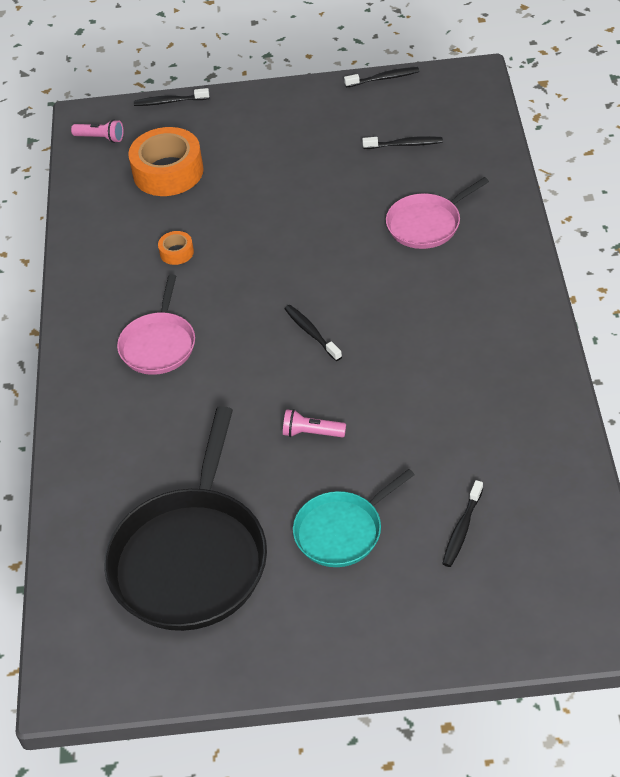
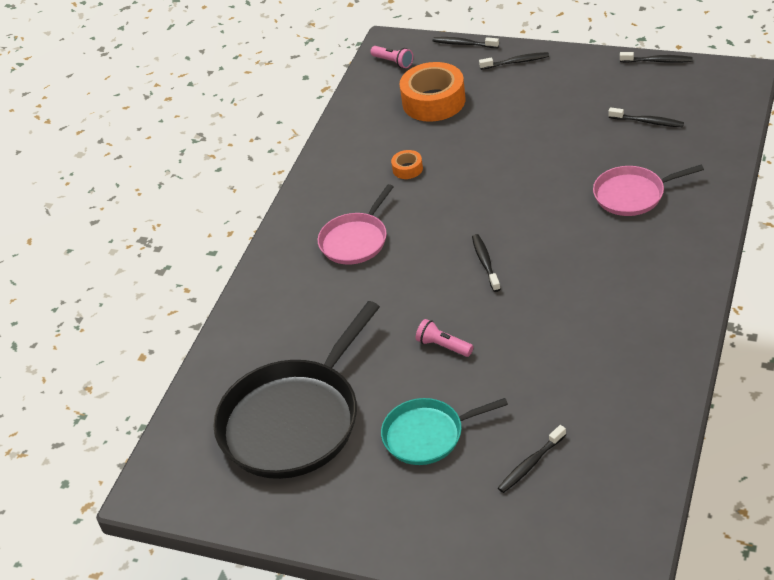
camera: 25 degrees right, 5 degrees down
none -> black toothbrush [479,52,549,70]

